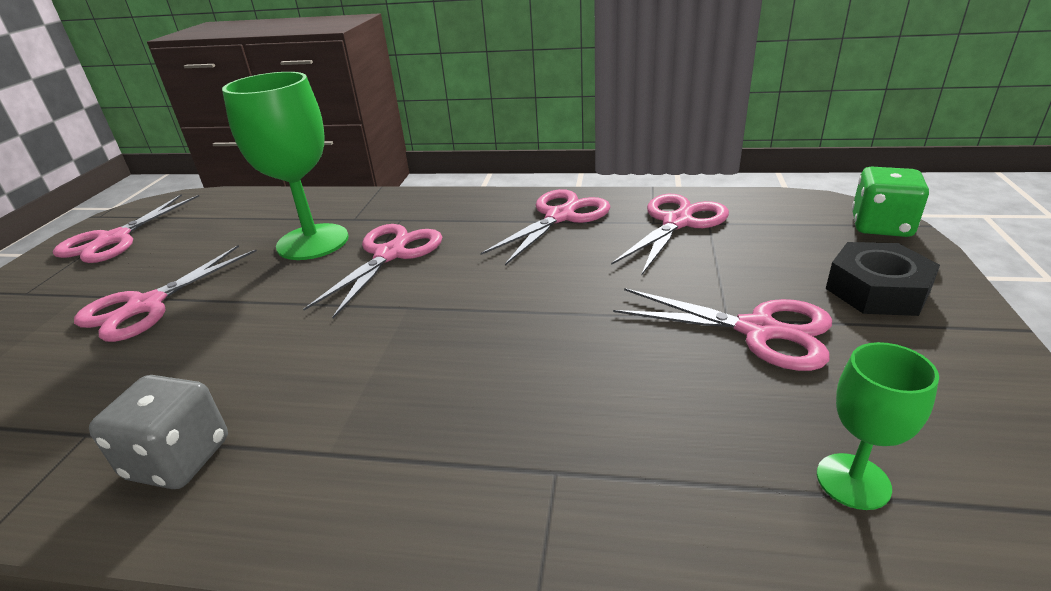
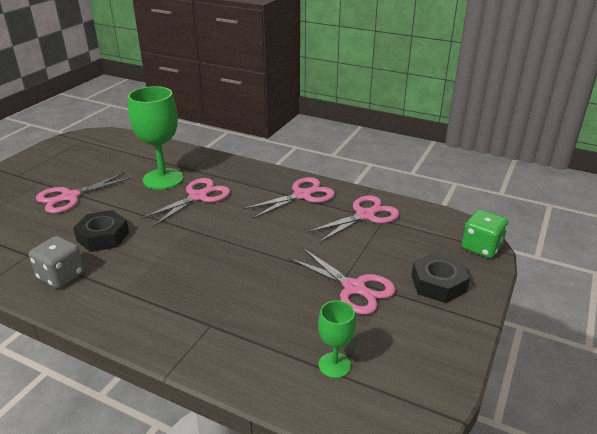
camera: 15 degrees right, 0 degrees up
pink scissors [53,194,199,263] -> none
none -> black nut [73,210,129,252]

